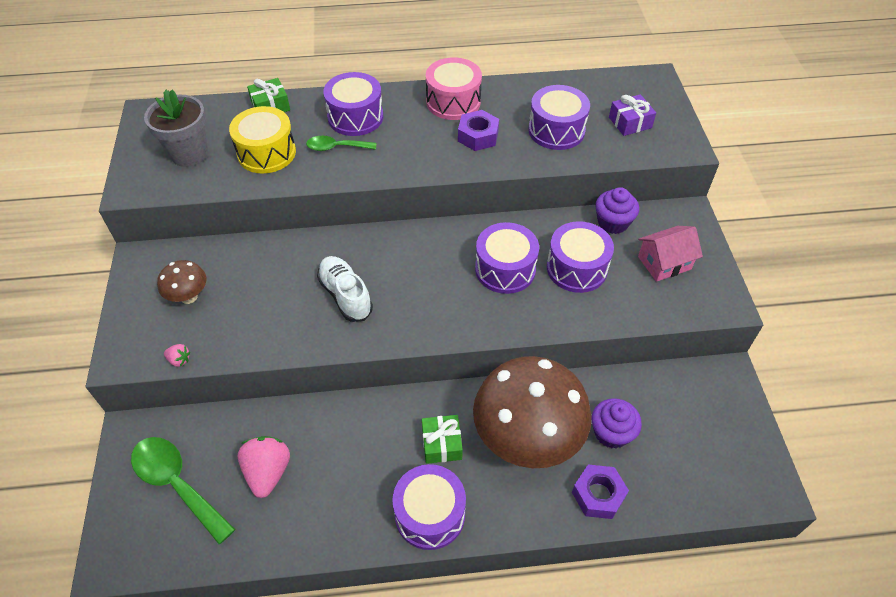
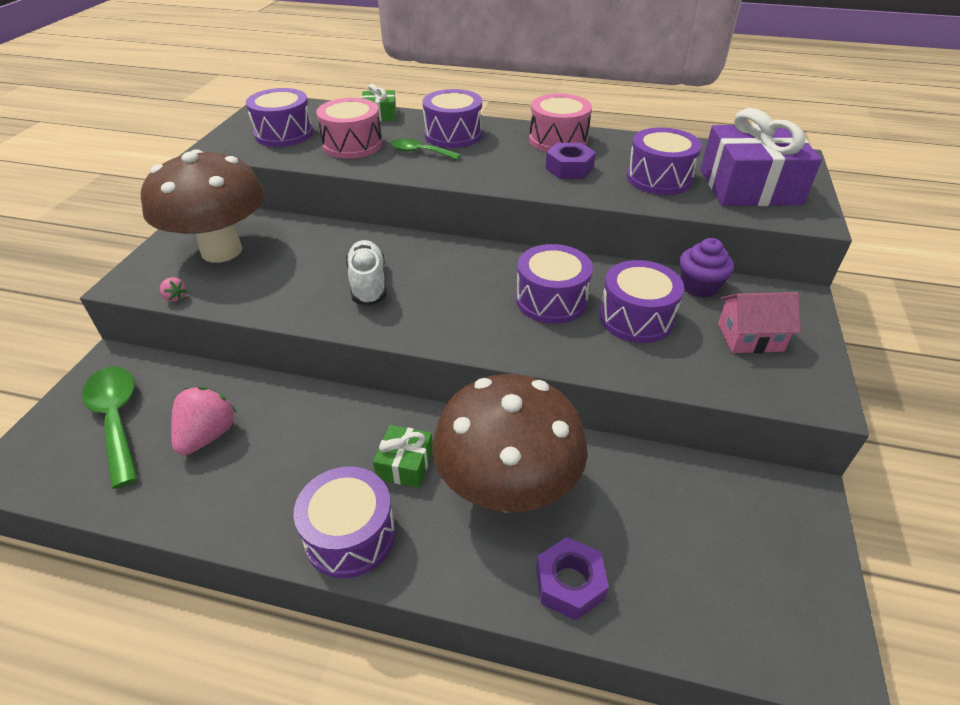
camera: 20 degrees right, 10 degrees down
grey flower pot [144,89,208,167] -> purple drum [246,88,313,147]
brown mushroom [157,260,207,304] -> brown mushroom [141,149,265,263], size x2.25
yellow drum [229,106,296,173] -> pink drum [316,98,382,159]
purple cupcake [592,398,642,449] -> none
purple gift [609,94,656,136] -> purple gift [701,108,822,206], size x2.09

